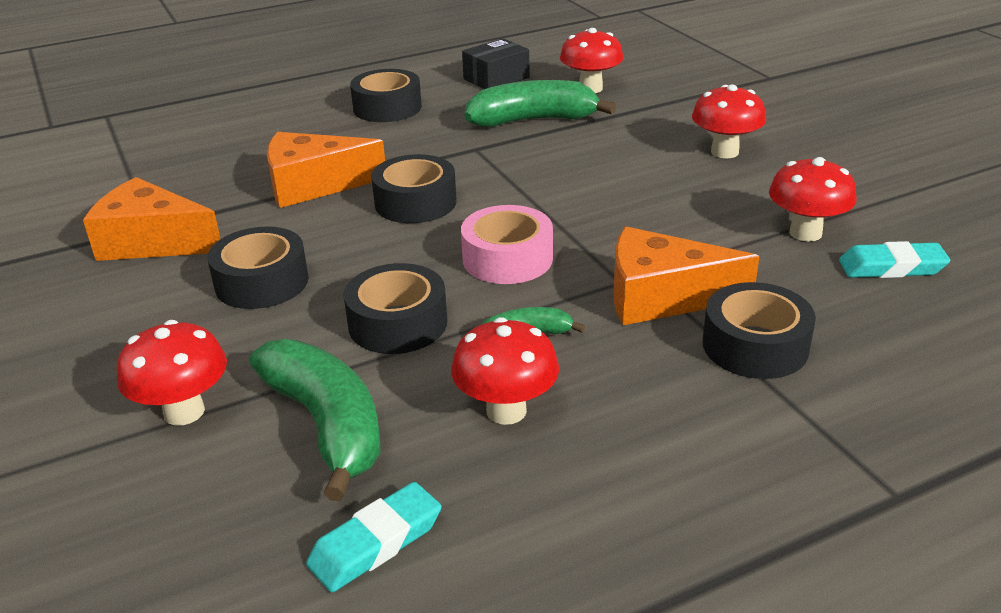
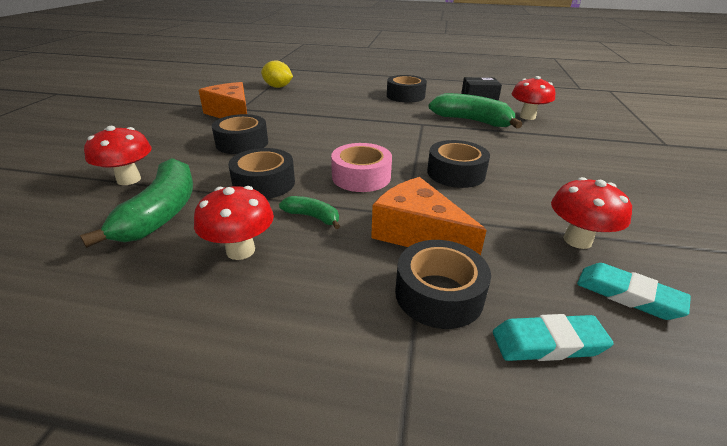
camera: 35 degrees right, 0 degrees up
orange cheese [267,132,385,208] -> none
turquoise eraser [306,482,441,592] -> turquoise eraser moved to [493,314,614,361]
black tape [371,154,457,223] -> black tape moved to [427,140,490,188]
red mushroom [692,84,766,158] -> none
none -> yellow lemon [261,60,293,88]

